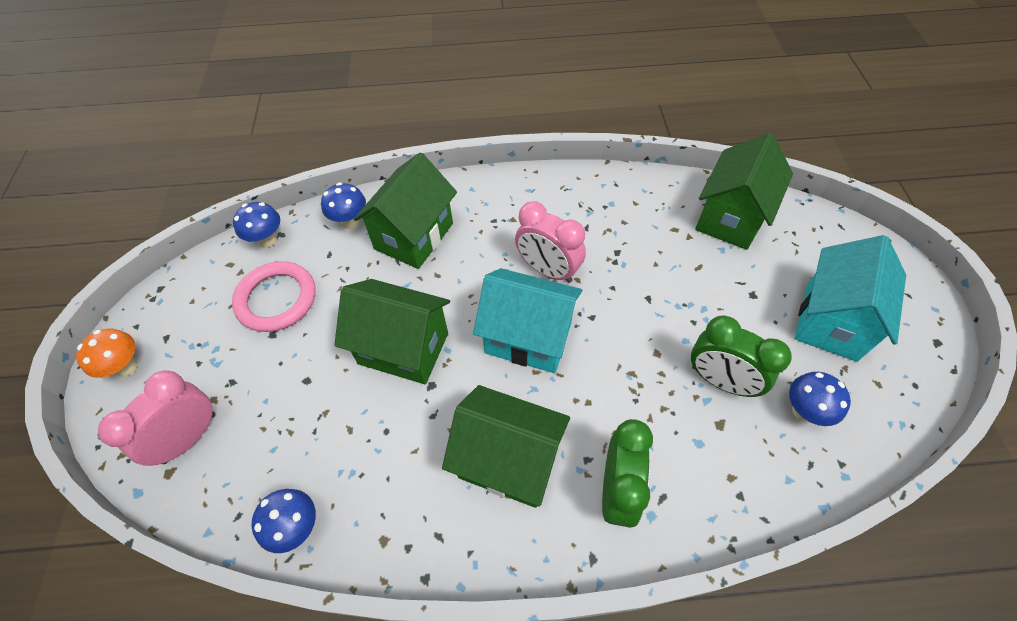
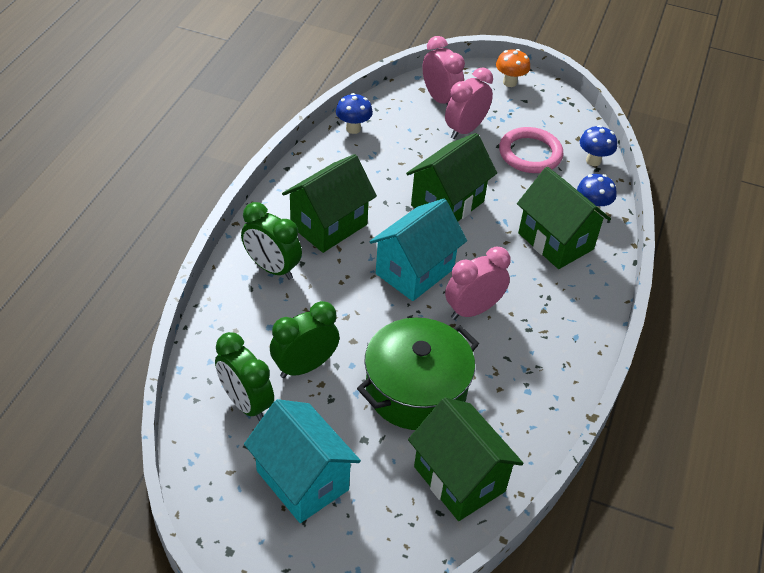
camera: 110 degrees right, 10 degrees down
blue mushroom [789,372,851,426] -> green clock [215,332,274,421]
none -> green pot [357,318,479,430]
none -> pink clock [445,67,493,139]

